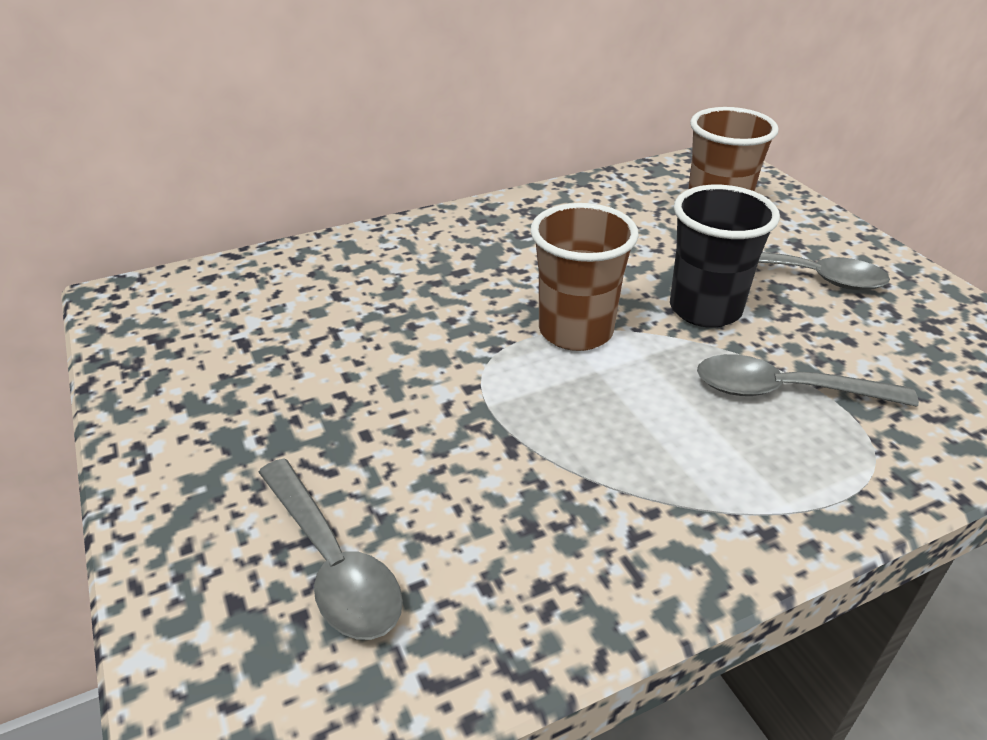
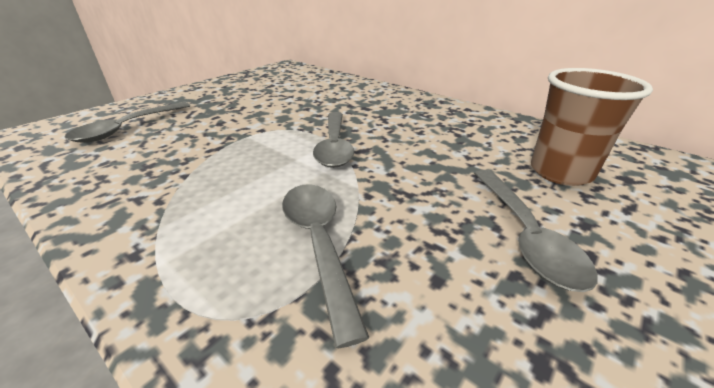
camera: 65 degrees right, 5 degrees down
brown cup [530,203,639,351] -> grey spoon [313,112,354,168]
black cup [670,185,780,328] -> none

